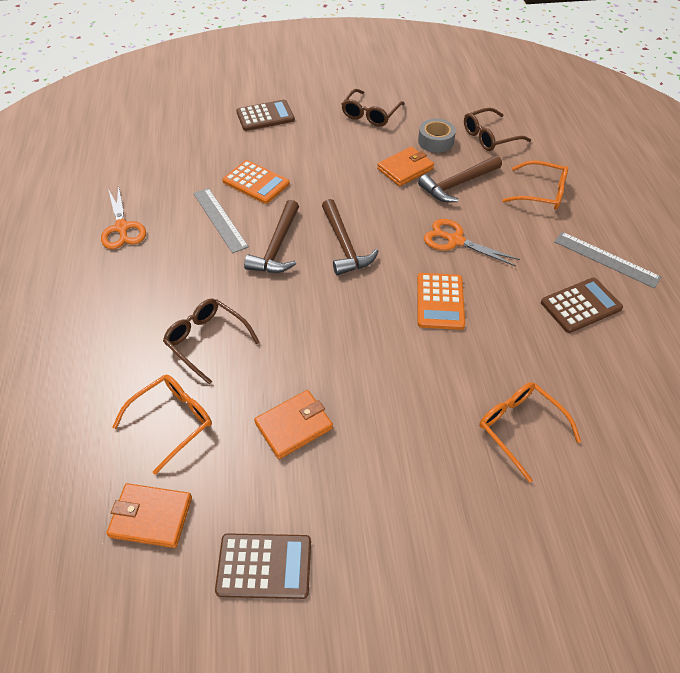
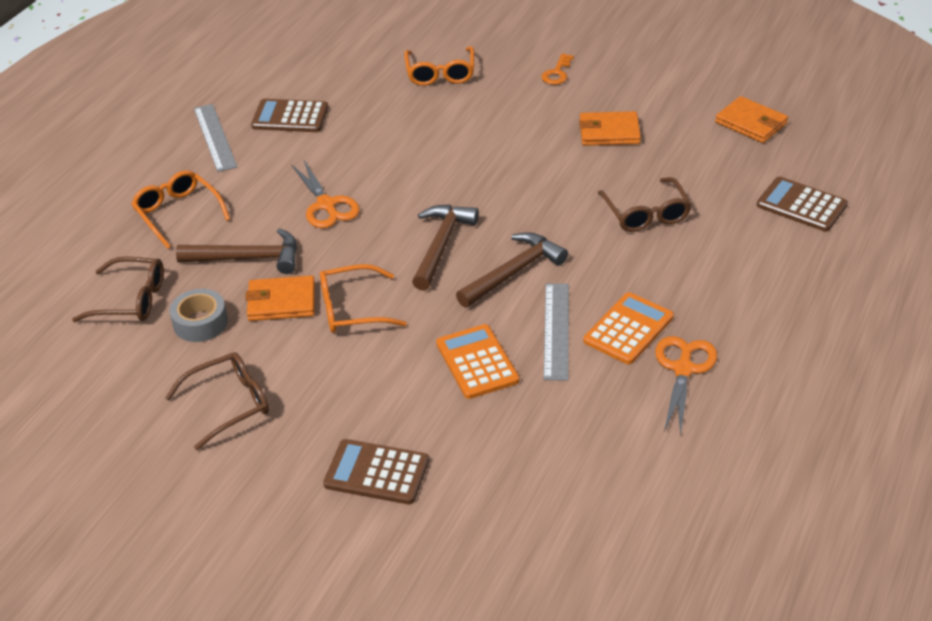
camera: 145 degrees left, 10 degrees down
orange glasses [112,375,212,475] -> orange glasses moved to [320,264,407,333]
brown calculator [215,533,311,599] -> brown calculator moved to [757,177,848,232]
orange calculator [417,273,465,330] -> orange calculator moved to [583,292,674,364]
none -> orange key [541,54,574,85]

